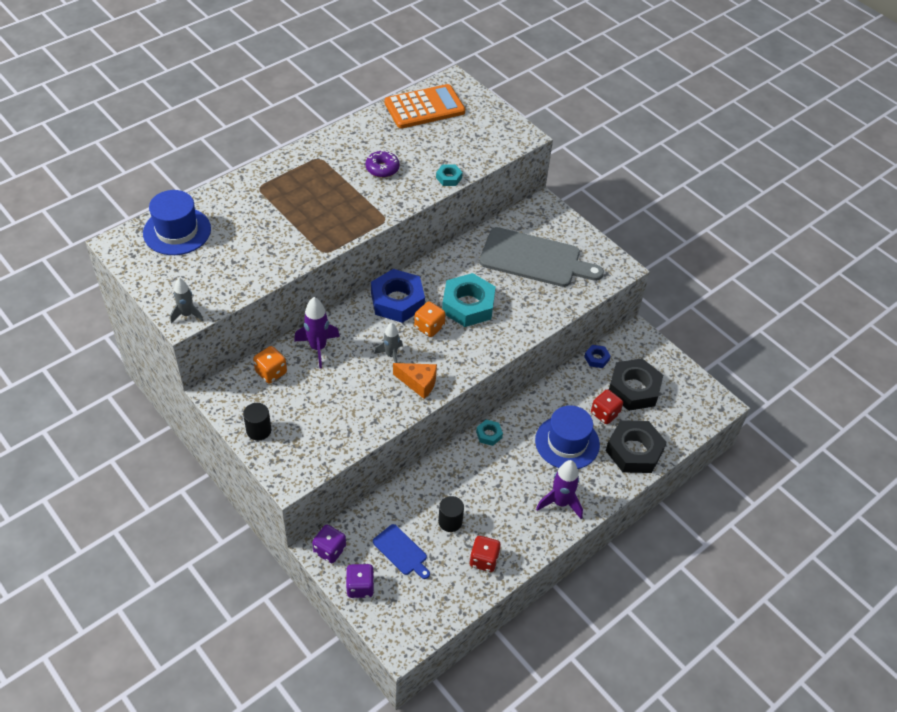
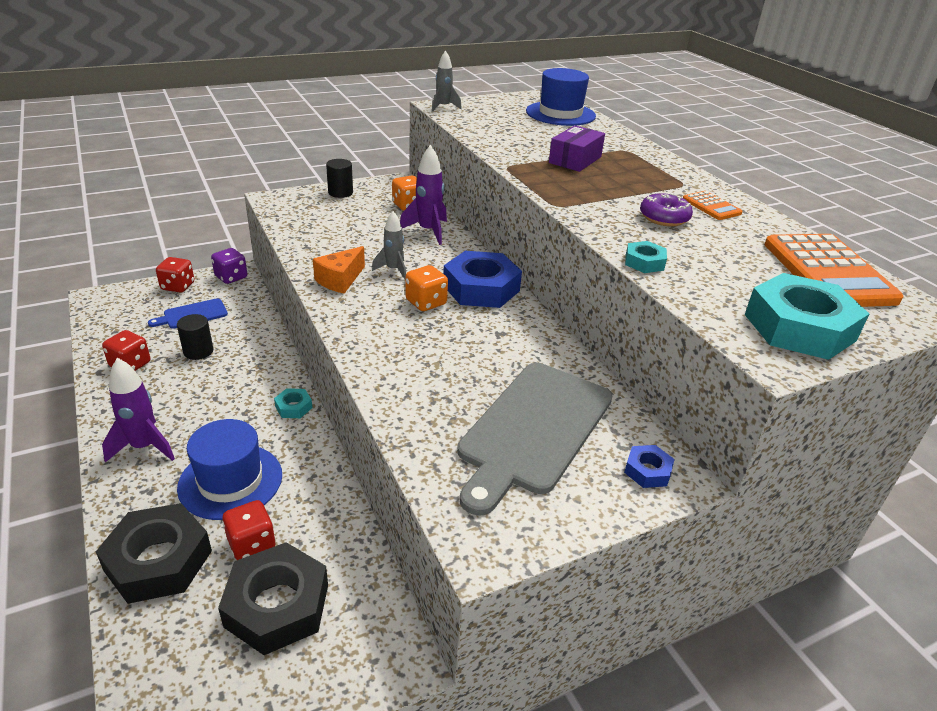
camera: 105 degrees right, 15 degrees down
purple dice [346,564,374,598] -> red dice [156,257,194,293]
turquoise nut [442,273,496,327] -> turquoise nut moved to [745,273,869,360]
blue nut [584,345,611,368] -> blue nut moved to [624,445,675,488]
none -> purple box [549,125,605,172]
none -> orange calculator [683,191,742,220]

